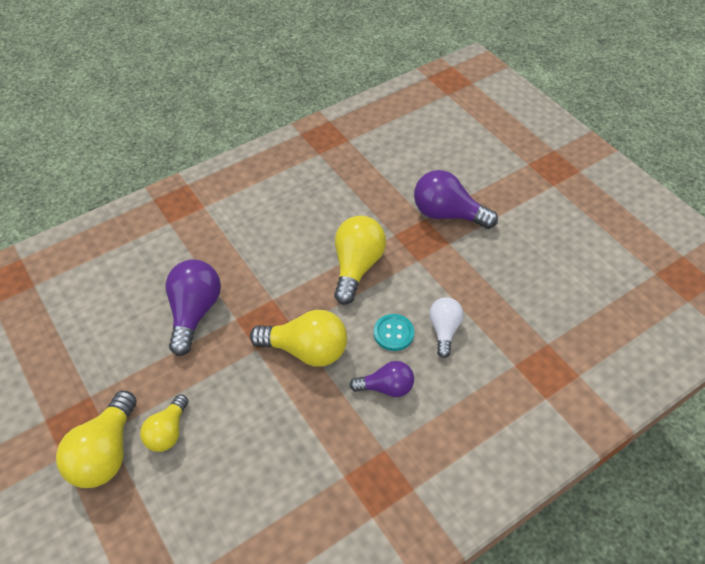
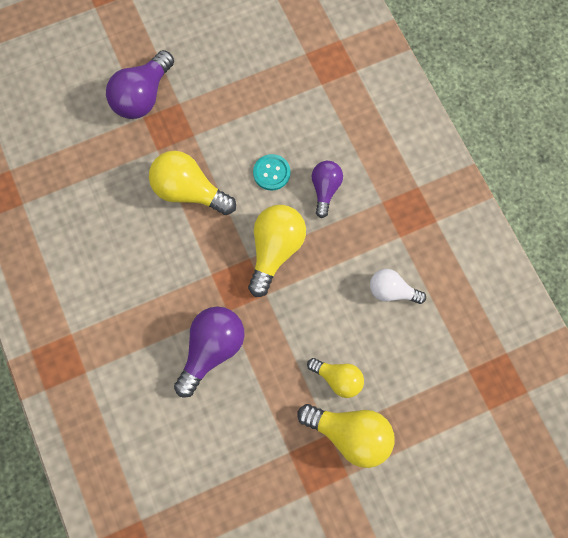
camera: 80 degrees left, 20 degrees up
purple light bulb [166,260,221,356] -> purple light bulb turned 105 degrees clockwise [174,306,245,398]
white light bulb [429,297,463,358] -> white light bulb moved to [370,269,426,304]

